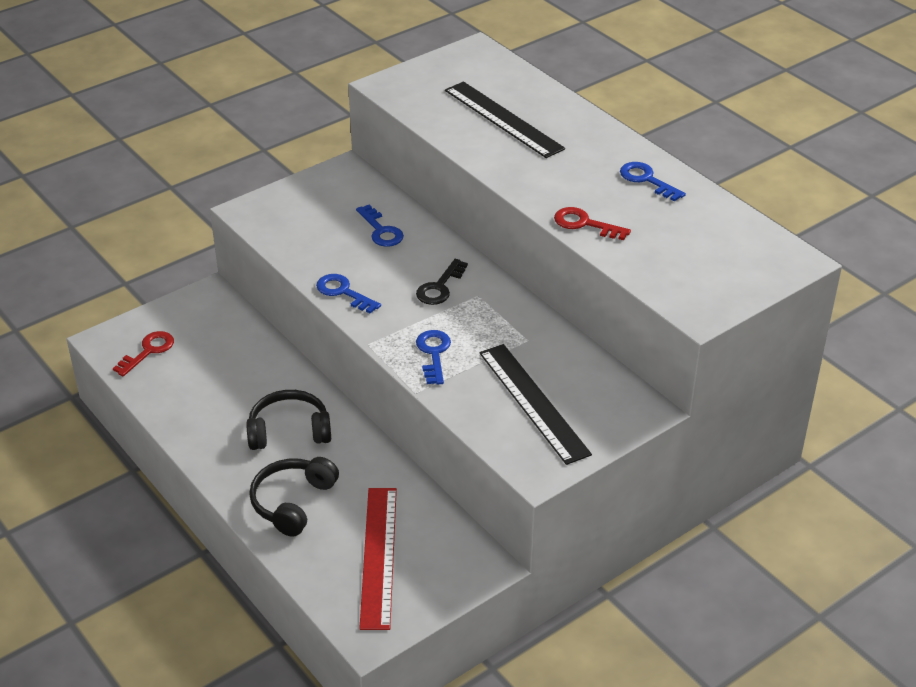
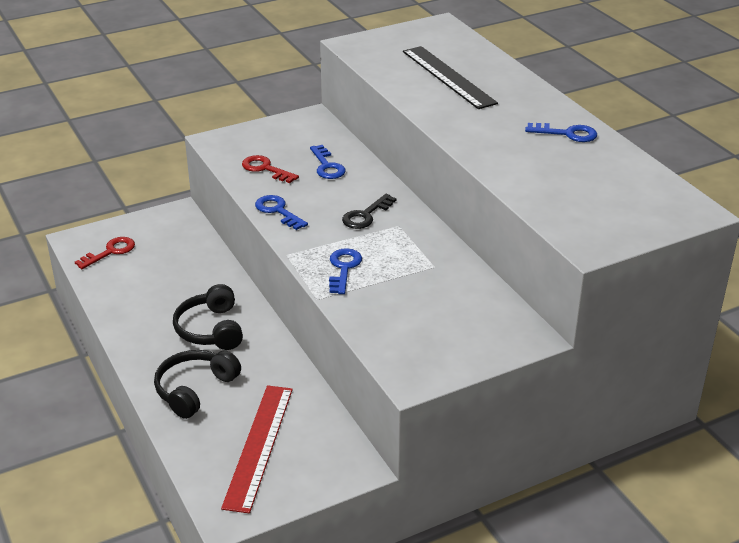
camera: 10 degrees right, 5 degrees down
black headphones [246,390,331,450] -> black headphones turned 105 degrees counterclockwise [173,284,243,350]
black ruler [479,344,592,465] -> none
red key [554,207,631,240] -> red key moved to [242,155,299,183]
blue key [620,162,686,201] -> blue key turned 135 degrees clockwise [525,123,598,142]

